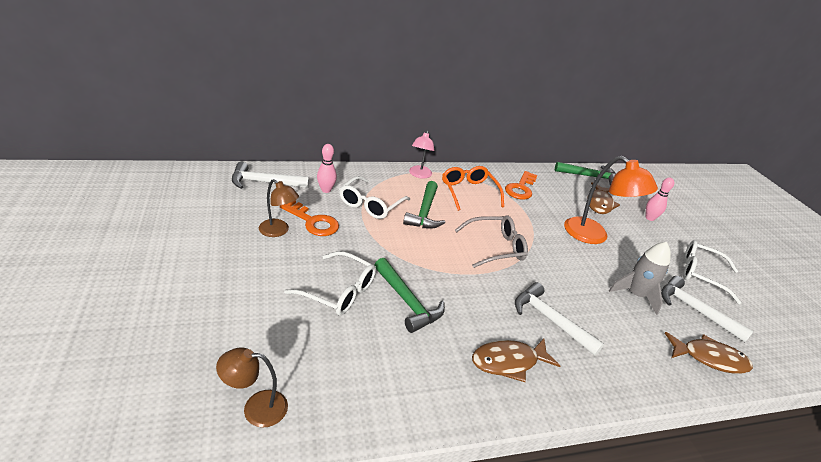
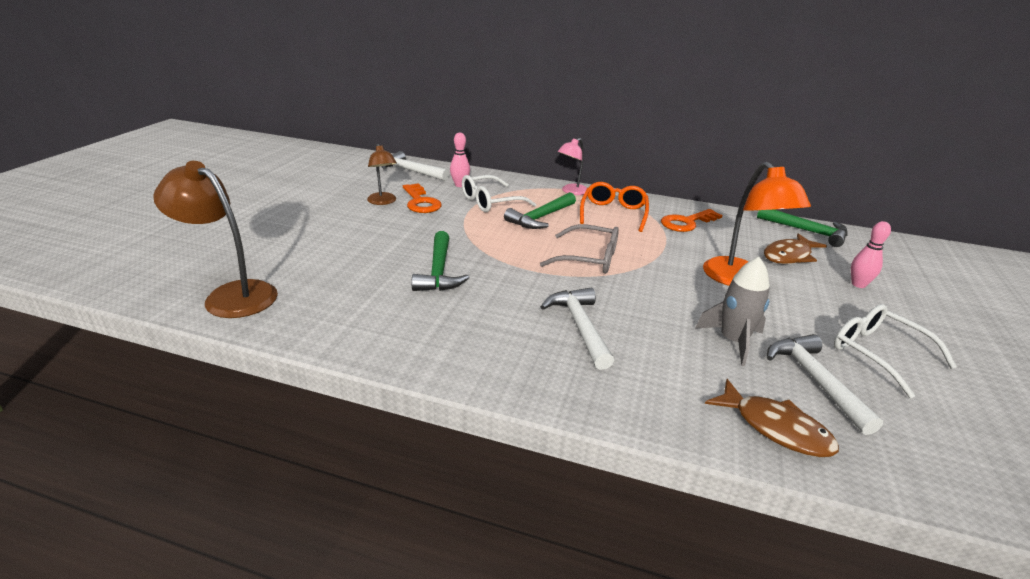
camera: 35 degrees right, 5 degrees down
brown lamp [216,347,288,428] -> brown lamp [153,161,278,318], size x1.70
white glasses [284,251,376,315] -> none
brown fish [472,338,560,382] -> none

